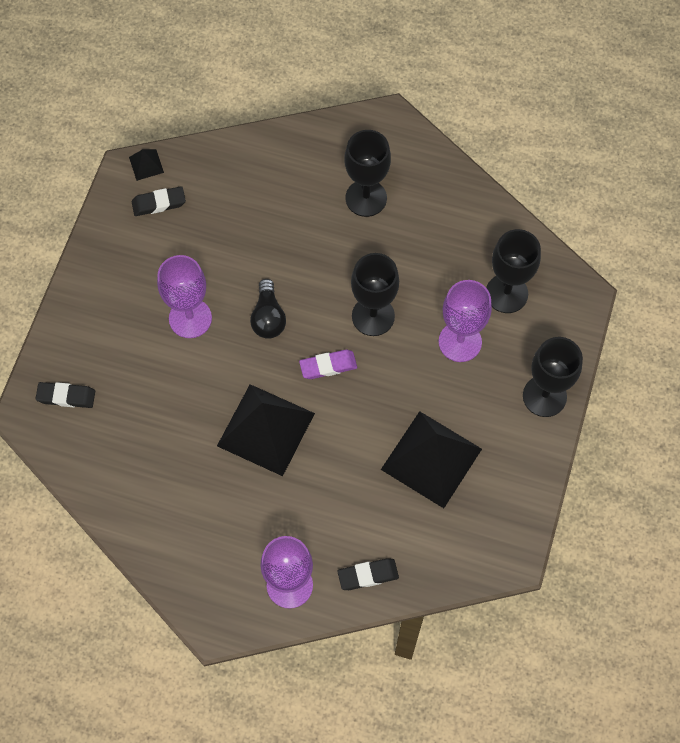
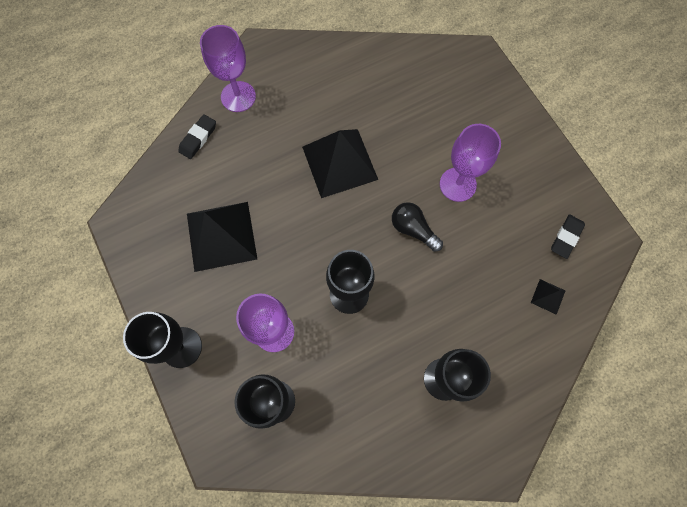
camera: 135 degrees right, 5 degrees up
black eraser [35,382,95,408] -> none
black pyramid [129,149,164,181] -> black pyramid moved to [531,279,565,315]
purple eraser [299,350,357,379] -> none

